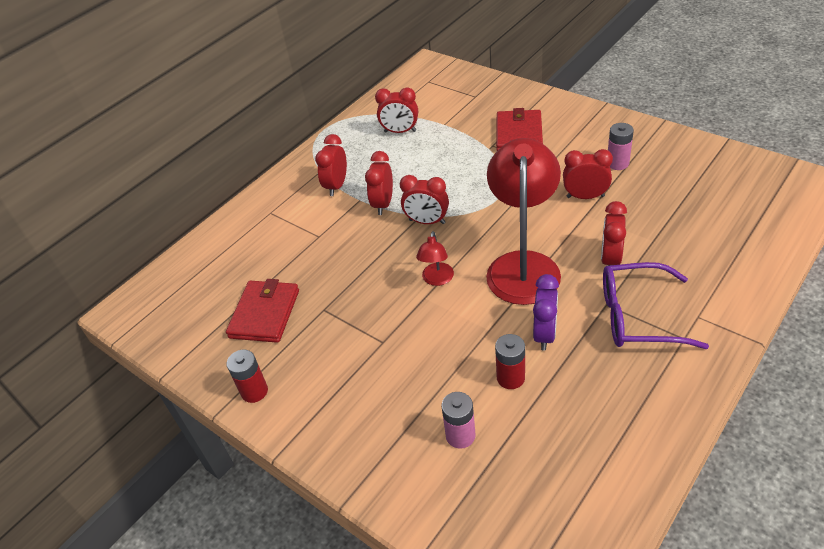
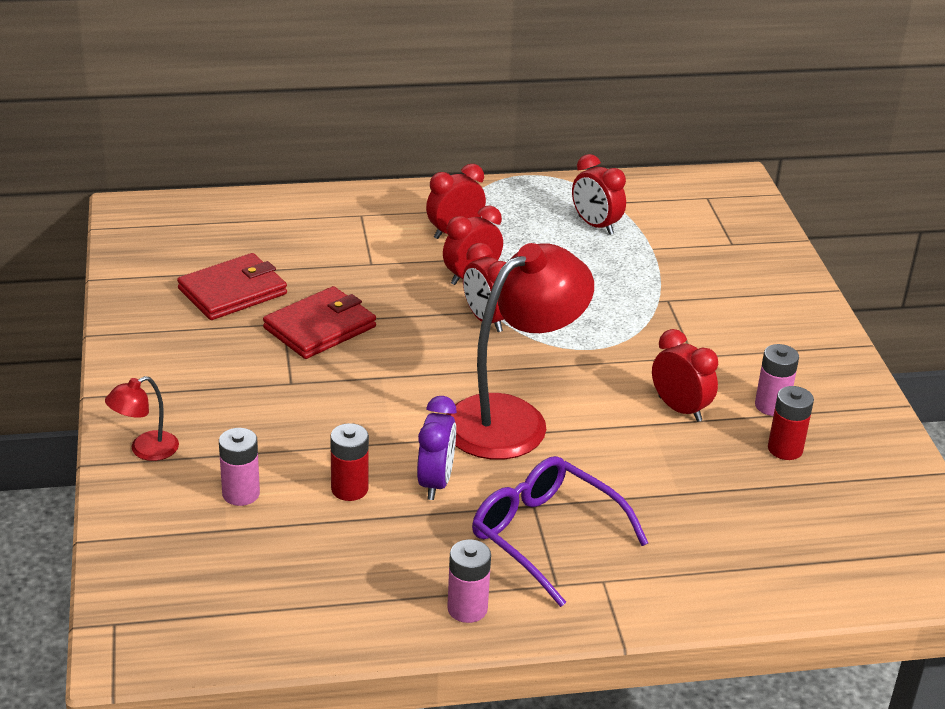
camera: 35 degrees right, 10 degrees down
red battery [227,350,268,403] -> red battery moved to [768,386,814,460]
red lamp [416,231,454,286] -> red lamp moved to [105,376,179,461]
red wallet [496,108,543,151] -> red wallet moved to [263,286,376,359]
purple clock [533,274,559,351] -> purple clock turned 45 degrees counterclockwise [417,396,457,500]
red clock [601,201,627,266] -> none
none -> pink battery [447,539,491,623]

